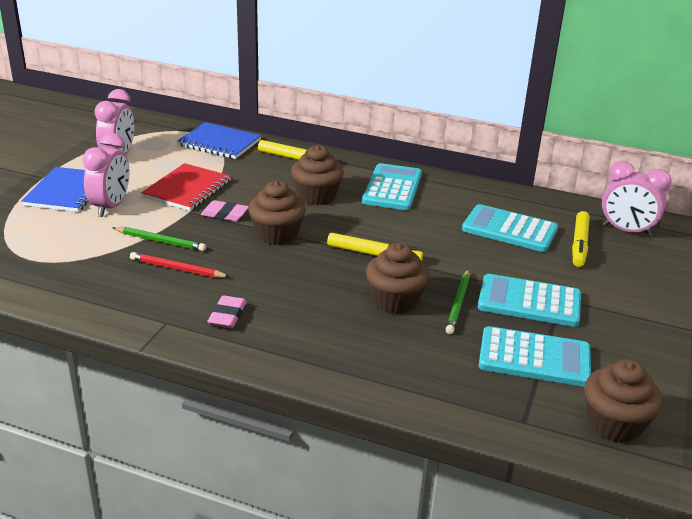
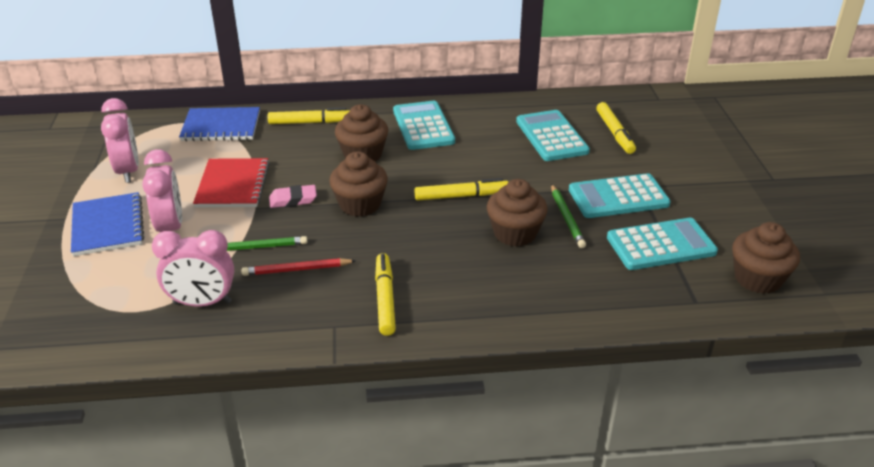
camera: 25 degrees left, 5 degrees up
pink eraser [207,295,247,328] -> yellow marker [375,253,396,336]
turquoise calculator [462,204,558,252] -> turquoise calculator turned 75 degrees clockwise [516,110,590,161]
pink clock [602,161,672,237] -> pink clock moved to [152,230,234,307]

